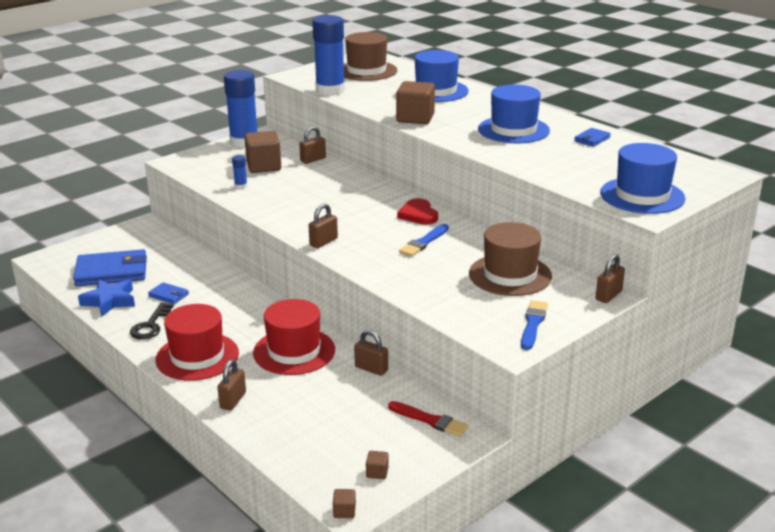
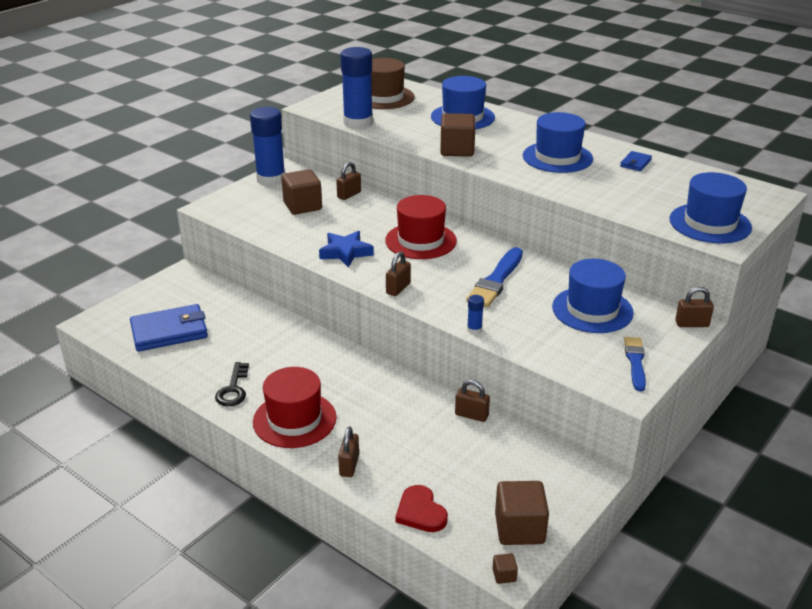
camera: 10 degrees left, 5 degrees up
blue star [78,279,135,317] -> blue star moved to [319,231,374,267]
blue wallet [148,282,189,304] -> none
blue glue stick [232,155,247,189] -> blue glue stick moved to [467,295,484,334]
red hat [253,299,335,375] -> red hat moved to [385,195,457,259]
brown cube [366,451,389,479] -> brown cube [495,481,549,545], size x2.33
red brush [388,401,469,437] -> none
red heart [397,198,438,225] -> red heart moved to [395,485,448,532]
blue brush [399,224,449,257] -> blue brush [466,247,523,307], size x1.54
brown hat [469,222,552,296] -> blue hat [552,259,634,333]
brown padlock [596,254,625,303] -> brown padlock turned 60 degrees clockwise [675,287,714,327]

